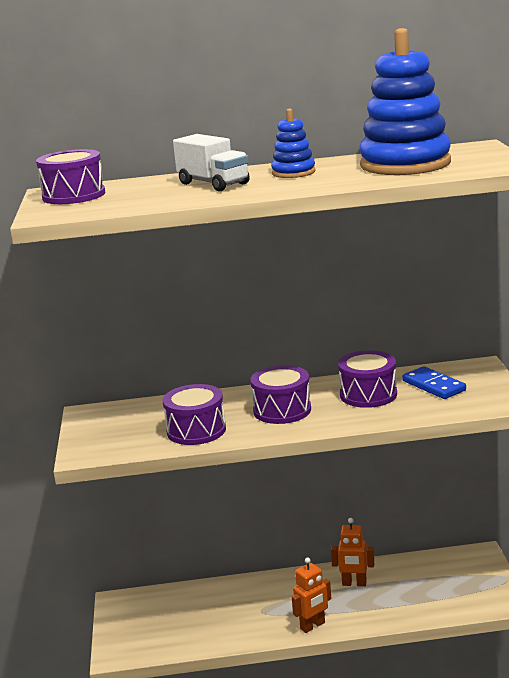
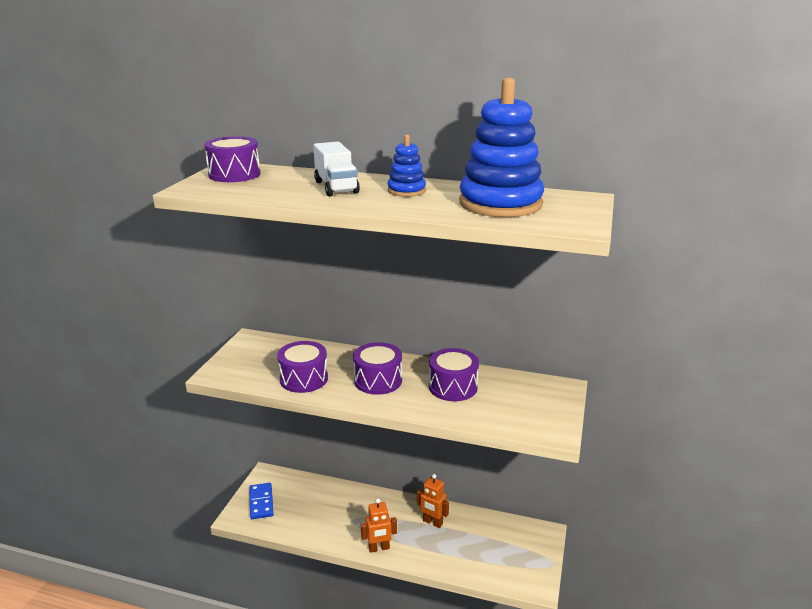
camera: 20 degrees right, 5 degrees up
blue domino [402,366,466,399] -> blue domino moved to [249,483,274,519]

